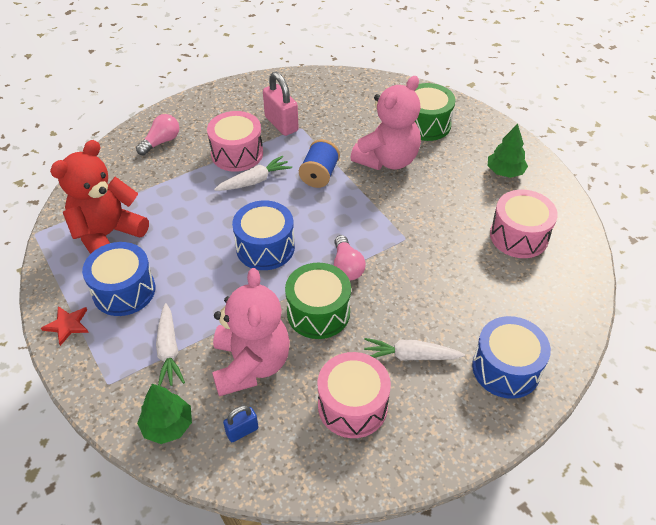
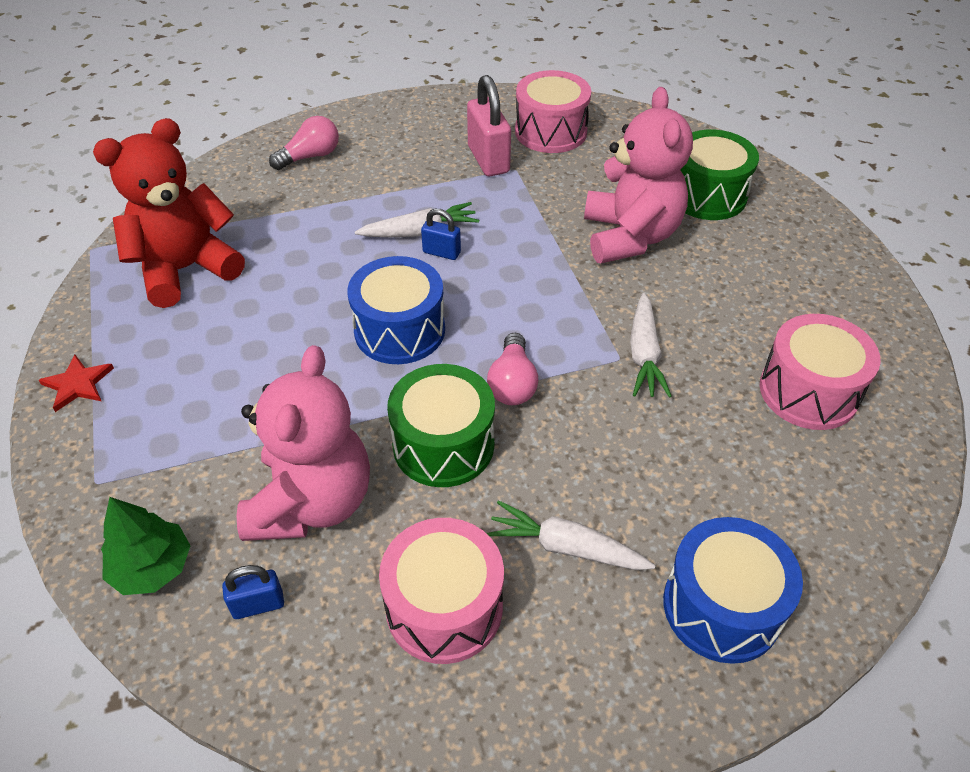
camera: 15 degrees right, 0 degrees up
blue drum [82,242,155,316] -> none
white carrot [156,303,185,386] -> white carrot moved to [630,293,672,398]
pink drum [207,111,263,172] -> pink drum moved to [515,70,591,153]
blue spool [299,139,340,188] -> none
pink teddy bear [350,76,421,170] -> pink teddy bear turned 60 degrees counterclockwise [584,87,693,263]
green tree [488,124,528,178] -> none
none -> blue padlock [421,209,461,260]

